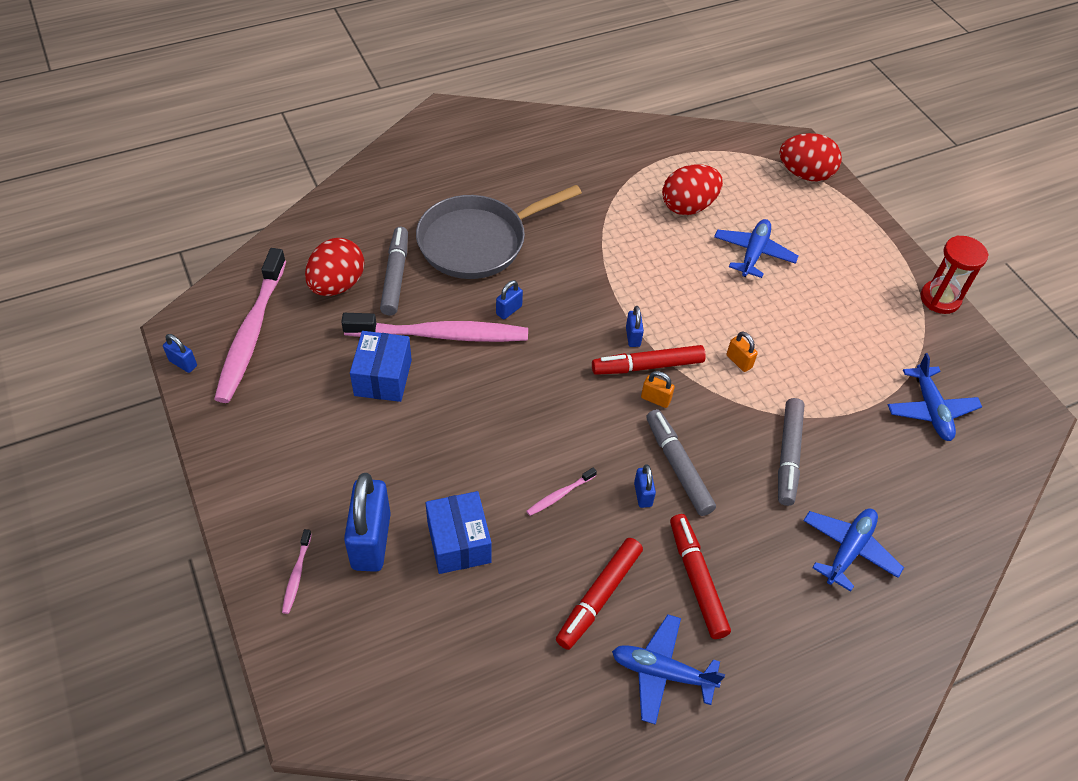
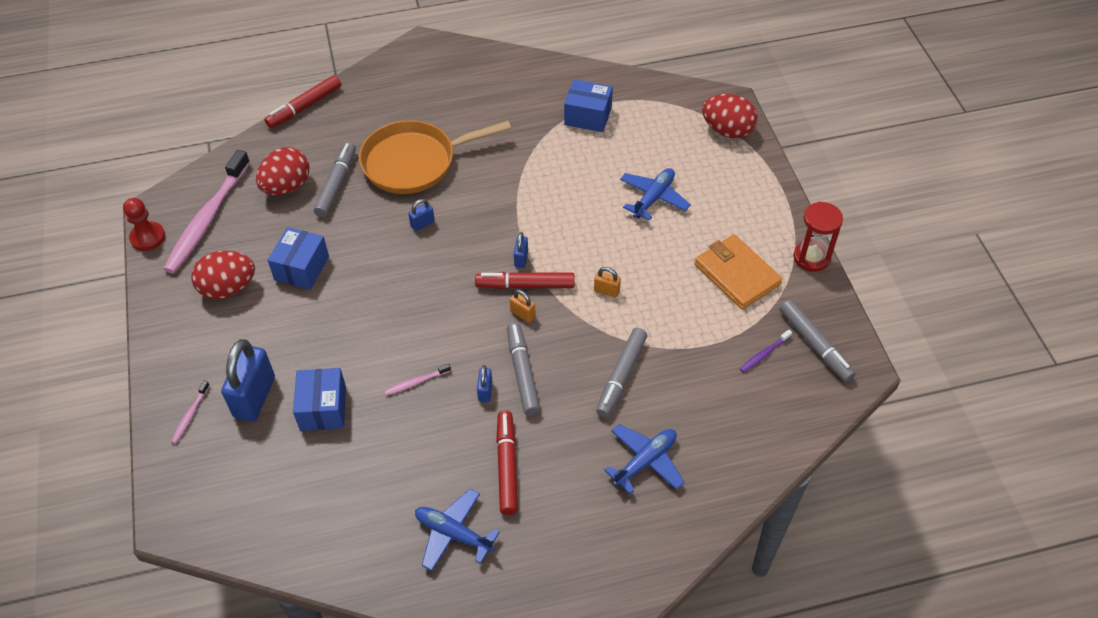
camera: 15 degrees right, 0 degrees up
blue padlock [163,334,197,373] -> red pawn [123,198,165,251]
pink toothbrush [341,313,528,342] -> none
grey pan [416,185,582,279] -> orange pan [359,120,511,194]
red marker [556,538,643,650] -> red marker moved to [264,75,341,128]
red egg [662,165,723,215] -> red egg moved to [191,251,255,299]
orange padlock [727,331,758,372] -> orange padlock turned 45 degrees counterclockwise [594,267,621,297]
blue plane [888,353,982,441] -> purple toothbrush [740,330,792,373]
none -> blue box [564,79,613,132]
none -> orange wallet [695,234,782,309]
none -> grey marker [780,300,856,382]

